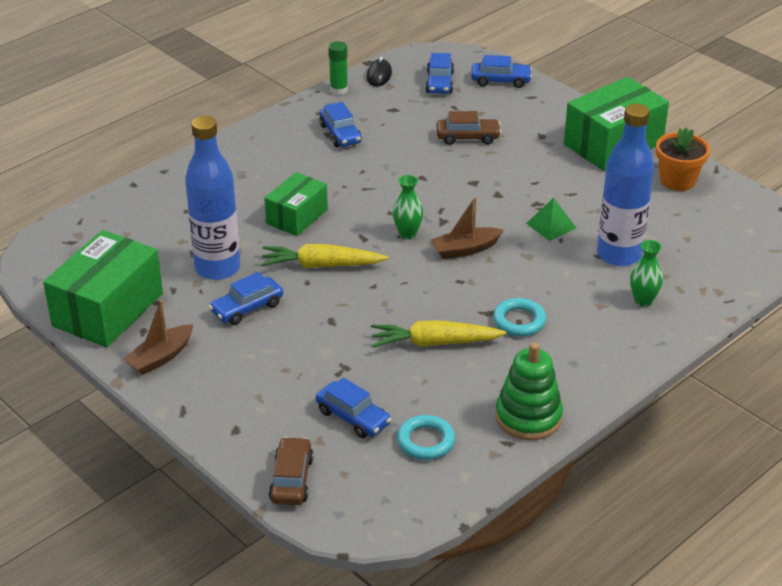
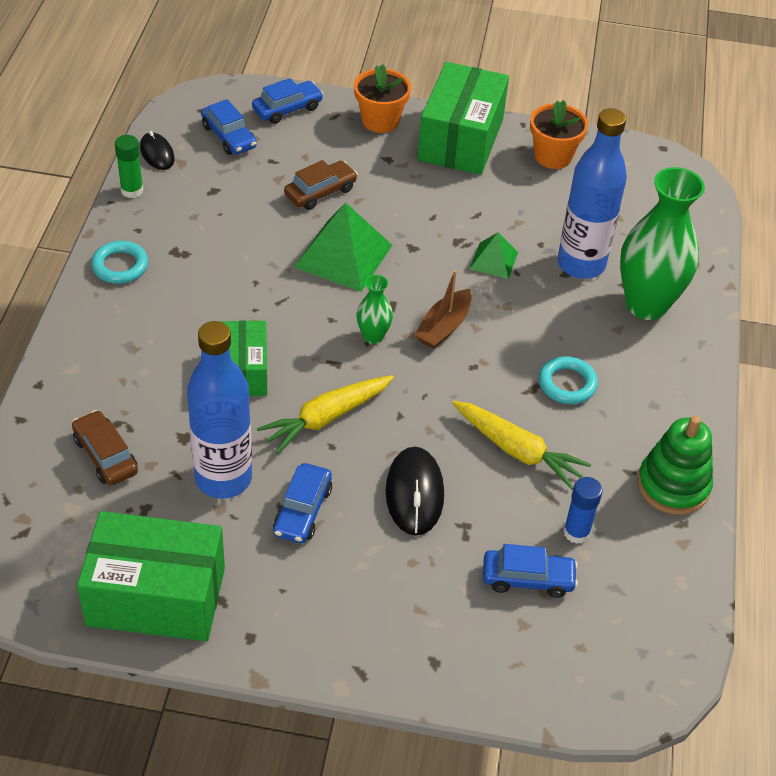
camera: 40 degrees left, 10 degrees up
green box [43,230,163,347] -> green box turned 75 degrees counterclockwise [77,511,225,641]
brown boat [123,300,193,375] -> none
brown car [269,437,314,505] -> brown car moved to [72,410,138,486]
blue car [319,102,362,147] -> none
yellow carrot [371,320,506,347] -> yellow carrot turned 105 degrees counterclockwise [452,401,591,489]
turquoise ring [397,415,455,460] -> turquoise ring moved to [91,241,148,284]
green vase [630,240,663,307] -> green vase [620,167,705,320], size x2.15
none -> green pyramid [294,202,392,292]
none -> orange flower pot [354,64,411,133]
none -> black mouse [386,447,444,536]
none -> blue glue stick [563,477,603,544]

